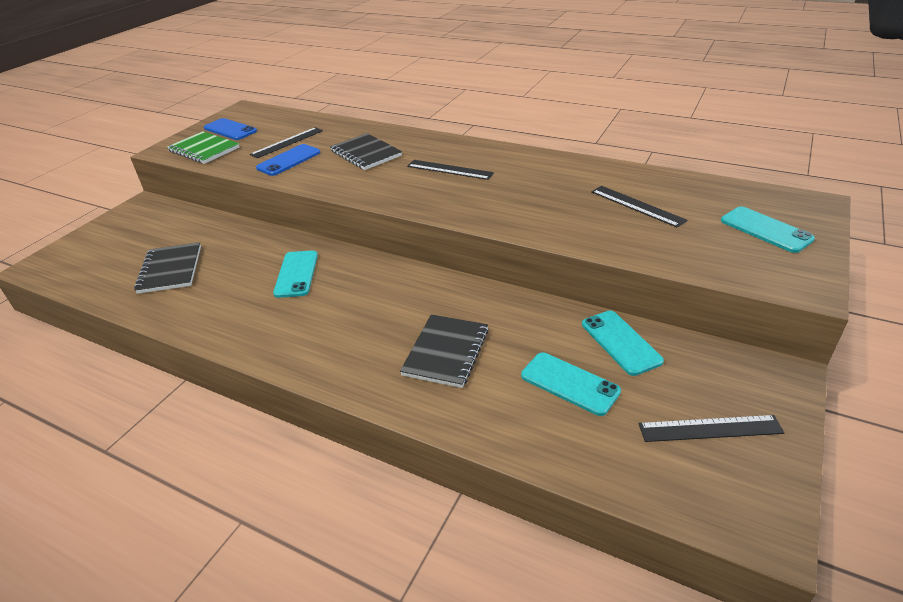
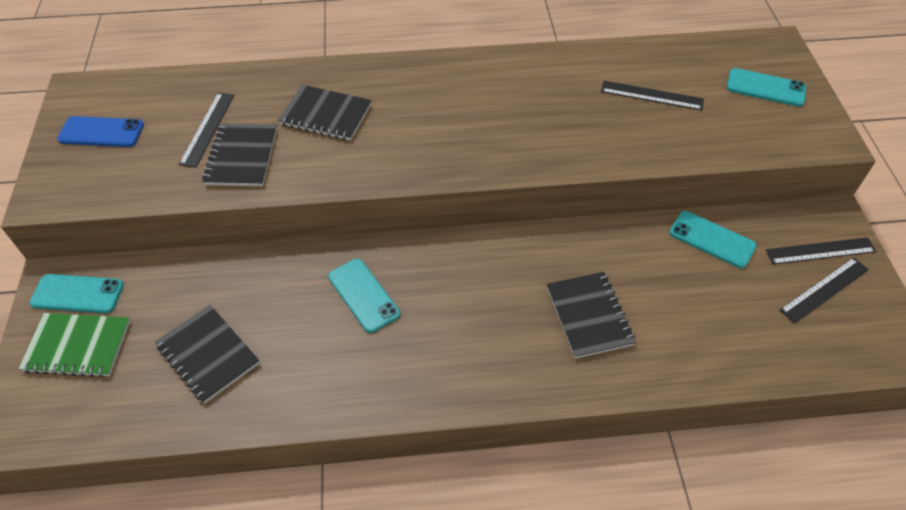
camera: 35 degrees left, 15 degrees up
green notebook [167,131,239,164] -> green notebook moved to [18,313,130,378]
blue phone [256,144,320,176] -> black notebook [202,123,277,186]
black ruler [407,160,494,180] -> black ruler moved to [766,237,876,264]
turquoise phone [521,352,621,416] -> turquoise phone moved to [29,274,124,313]

